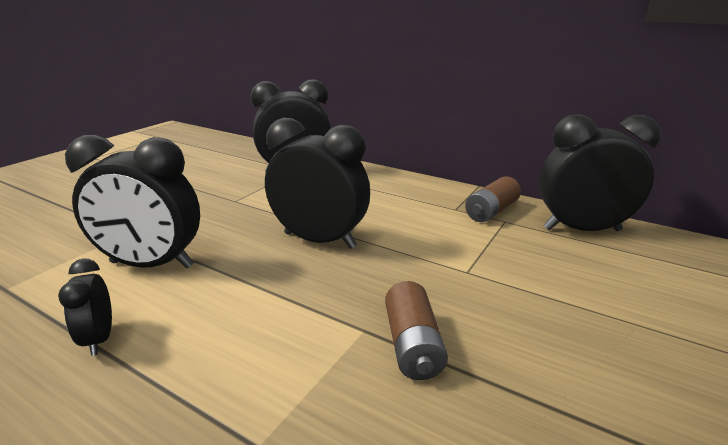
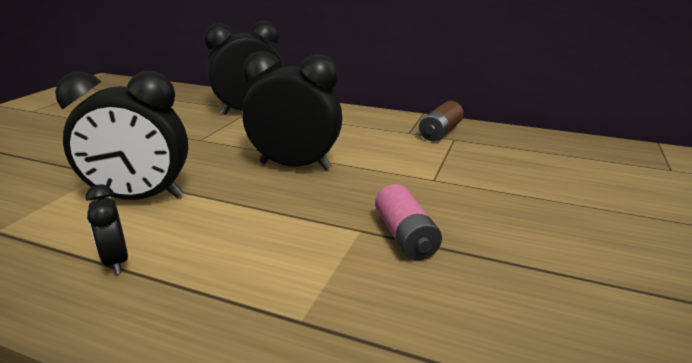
camera: 10 degrees left, 0 degrees up
brown battery [385,281,448,380] -> pink battery [375,184,442,260]
black clock [539,115,661,231] -> none

